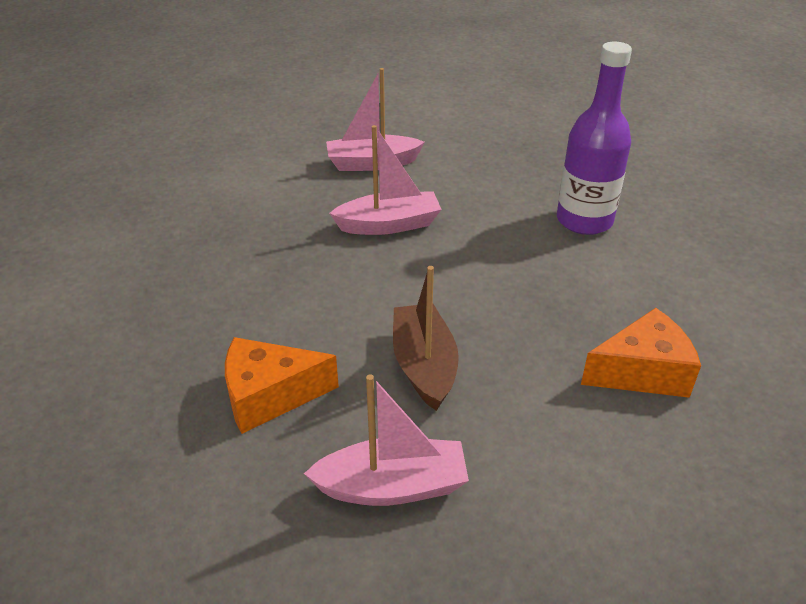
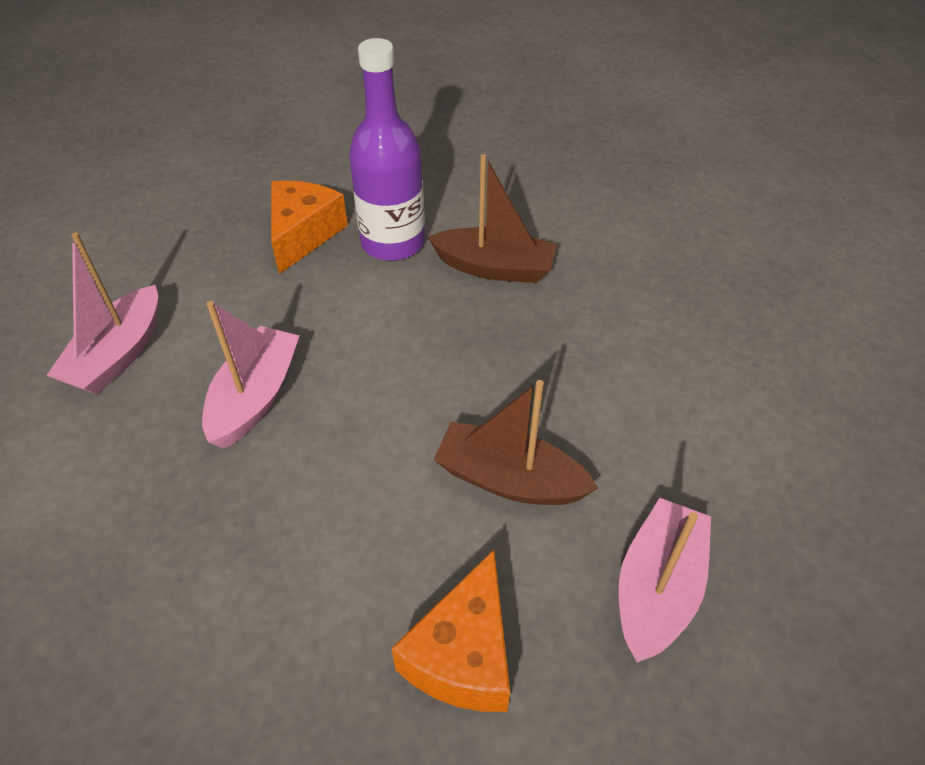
camera: 60 degrees left, 10 degrees up
orange cheese [581,308,701,398] -> orange cheese moved to [271,181,348,274]
none -> brown boat [428,154,557,283]

